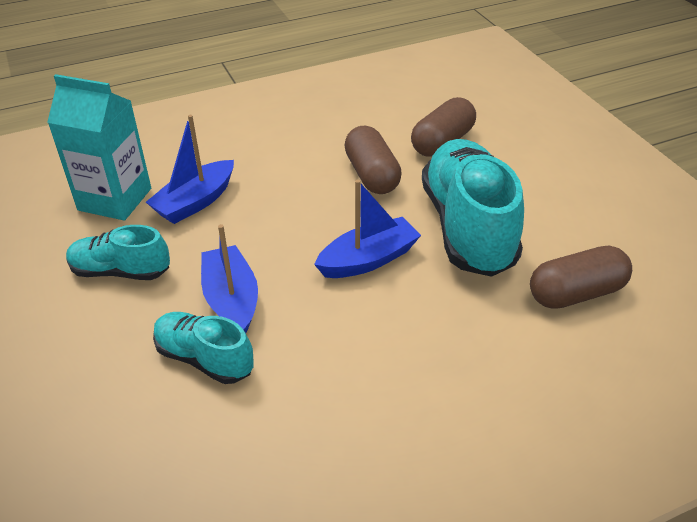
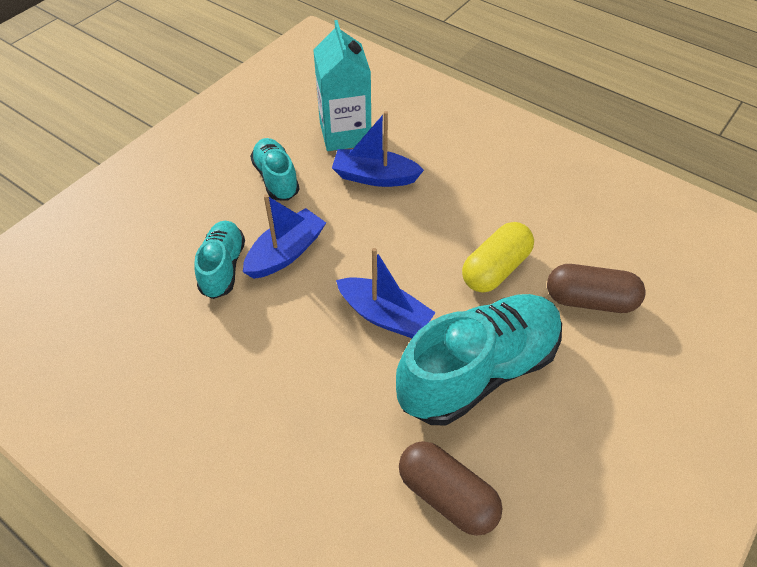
camera: 60 degrees right, 10 degrees up
brown capsule [344,126,402,194] -> yellow capsule [462,222,534,292]

